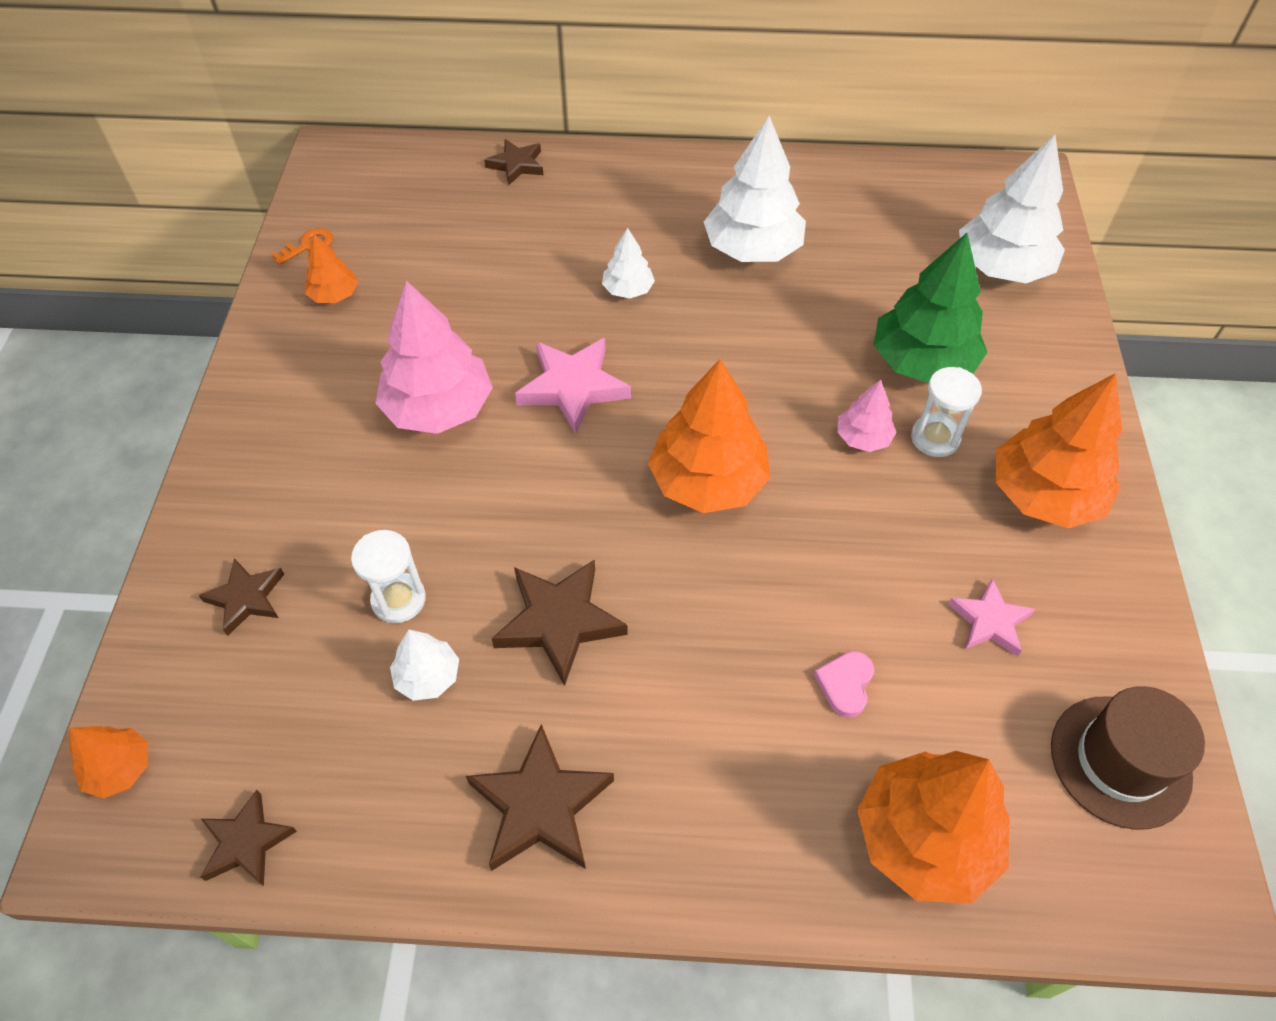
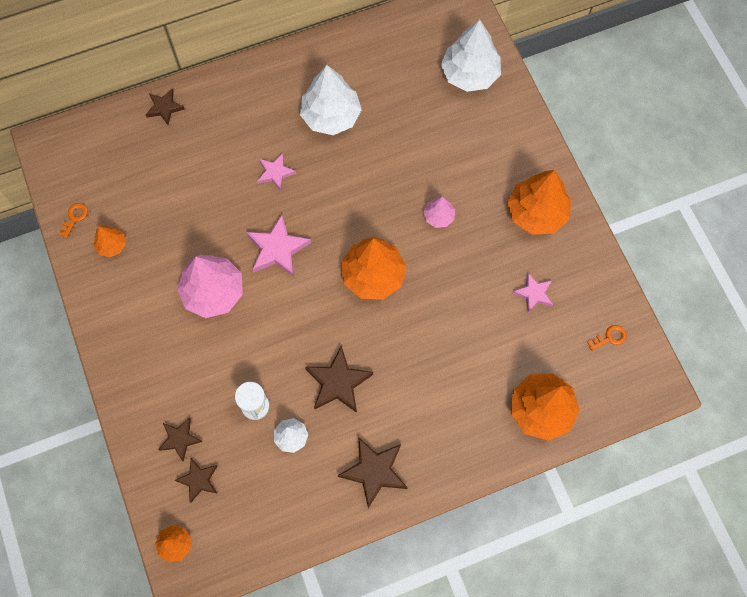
camera: 25 degrees left, 15 degrees up
brown star [201,790,297,886] -> brown star moved to [174,458,218,503]
white tree [602,227,655,298] -> pink star [257,153,296,191]
pink heart [814,651,874,718] -> none
green tree [873,233,987,383] -> none
white hourglass [911,367,982,457] -> none
brown hat [1051,686,1205,830] -> orange key [587,325,627,351]

